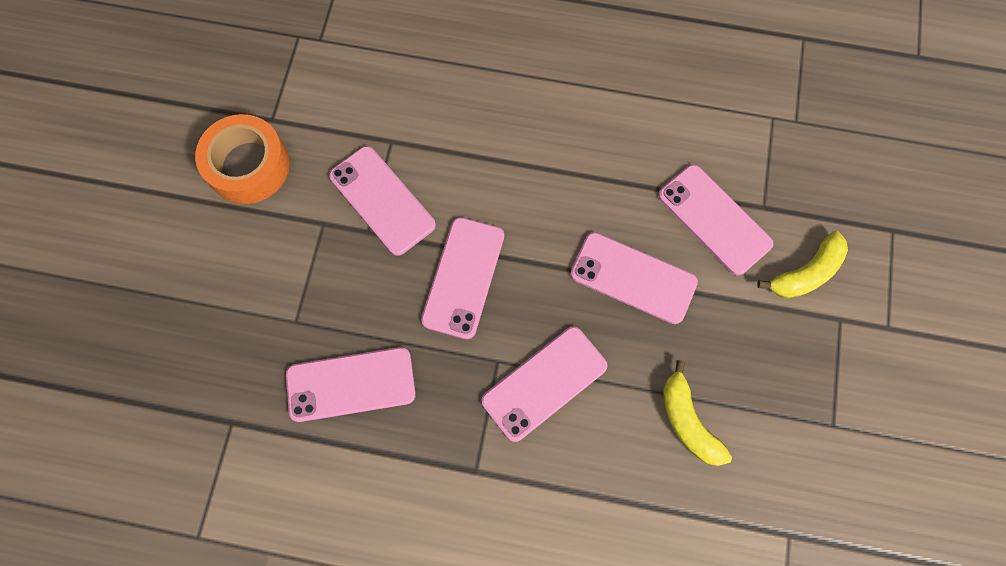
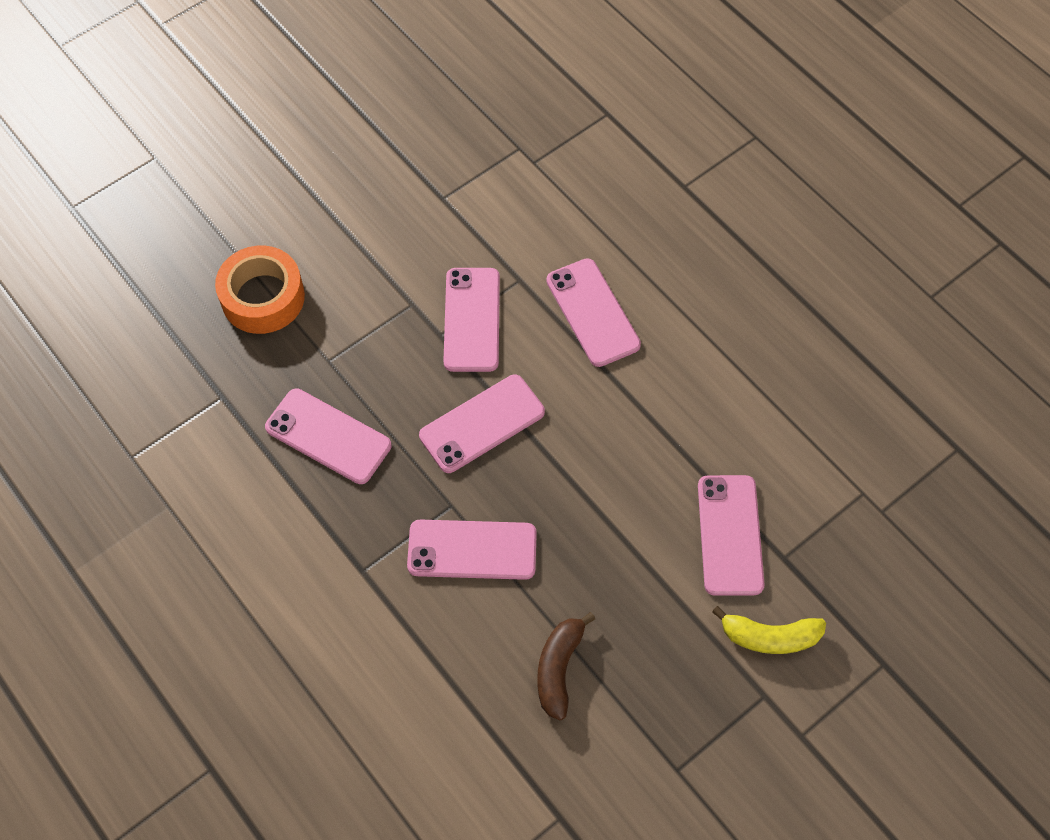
camera: 40 degrees right, 10 degrees down
orange tape [195,114,290,204] -> orange tape moved to [215,246,305,334]
pink phone [570,232,698,324] -> pink phone moved to [546,258,641,367]
yellow banana [663,360,732,466] -> brown banana [537,612,595,720]

